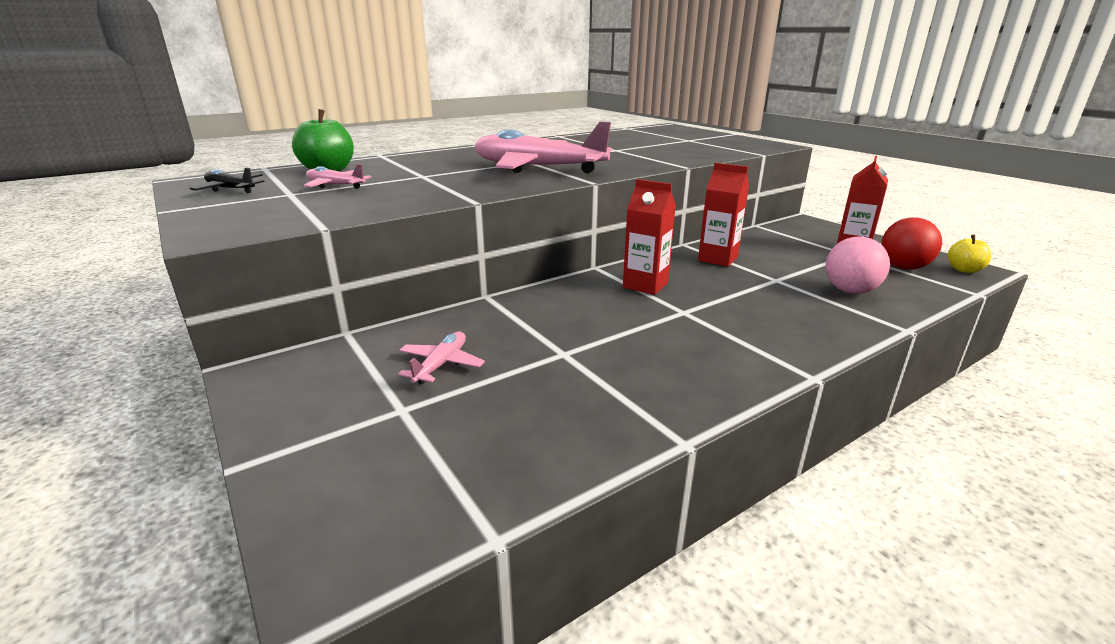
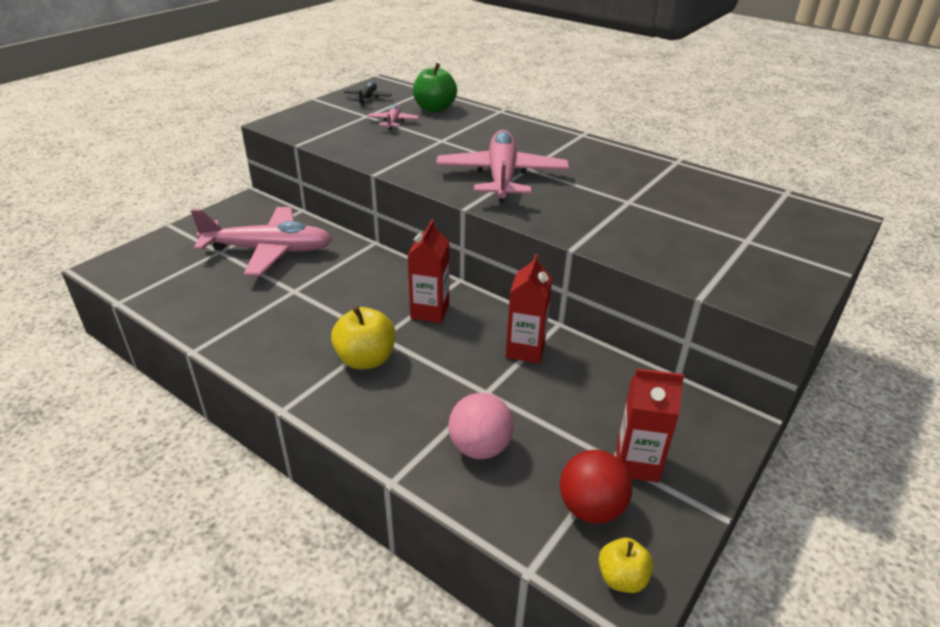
camera: 70 degrees right, 10 degrees up
pink plane [398,332,485,384] -> pink plane [191,207,332,276], size x2.22
none -> yellow apple [331,307,396,369]

